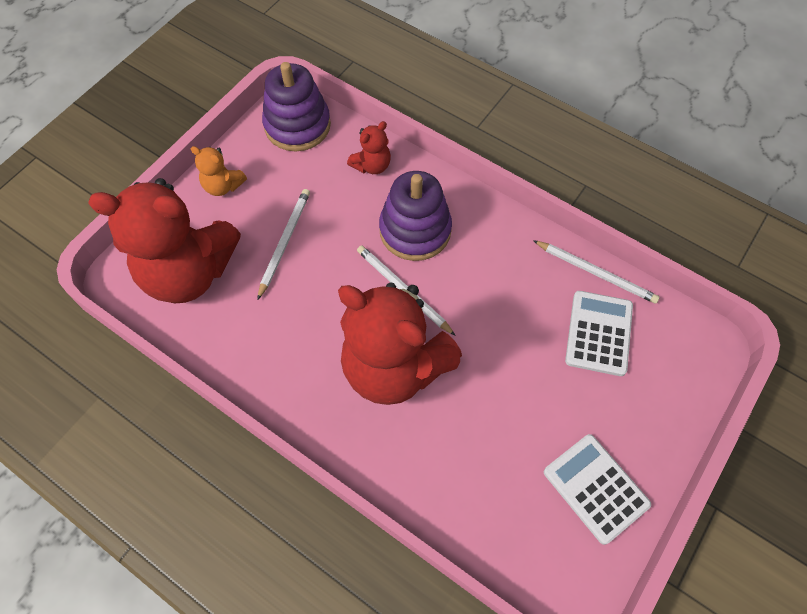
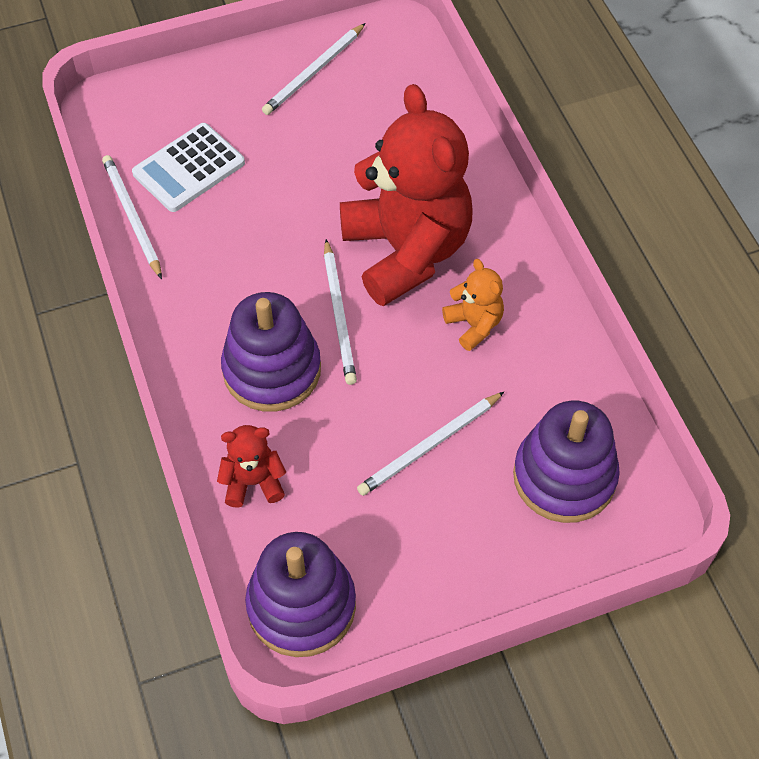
camera: 145 degrees left, 5 degrees down
red teddy bear [88,178,241,303] -> purple stacking toy [513,400,620,523]
orange teddy bear [191,146,247,196] -> orange teddy bear moved to [442,259,504,351]
white calculator [544,434,651,545] -> white pencil [262,23,366,115]

